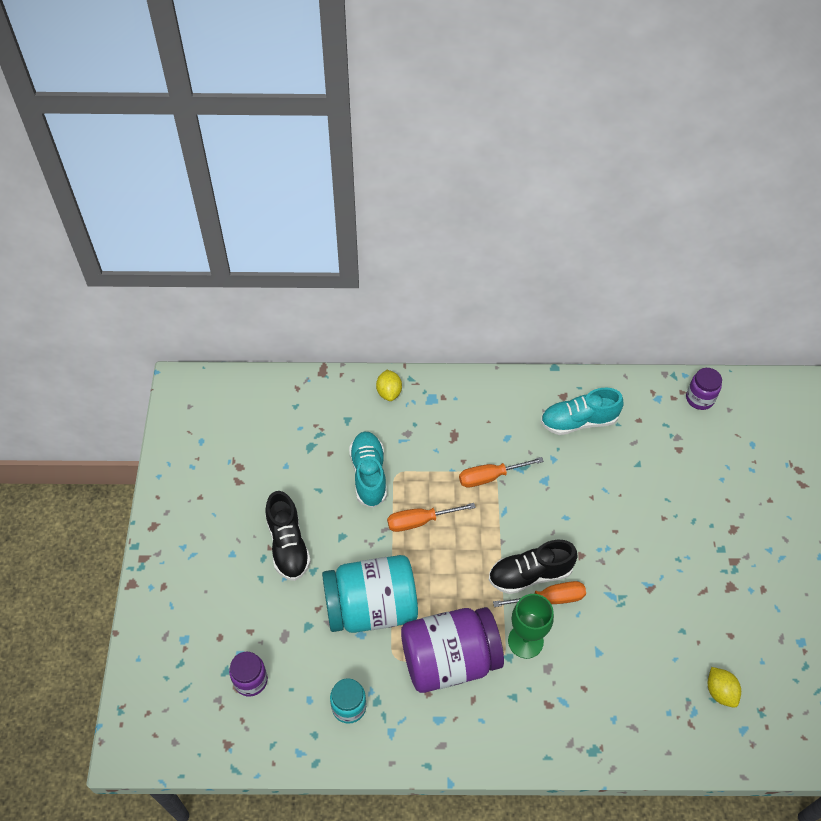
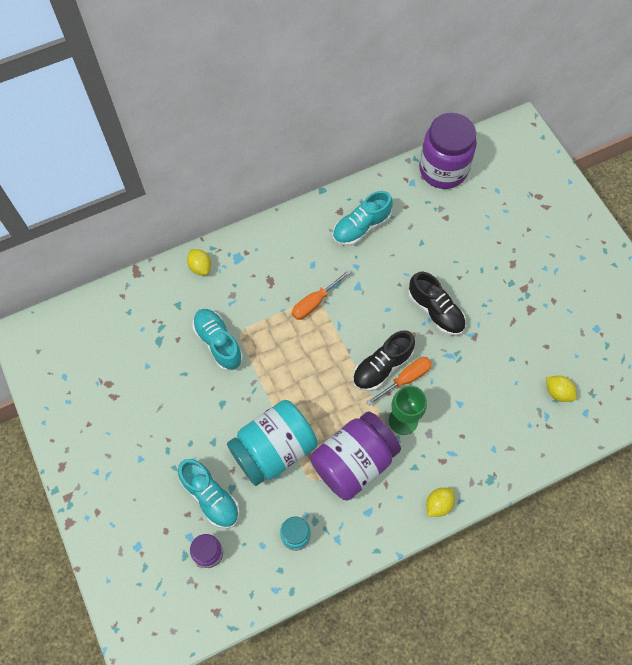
camera: 25 degrees left, 10 degrees up
black shoe [265,491,311,581] -> black shoe moved to [408,272,466,336]
orange screwdriver [387,503,476,532] -> none
purple jar [686,368,722,410] -> purple jar [419,113,477,189], size x2.03
none -> turquoise shoe [178,459,240,529]
none -> yellow lemon [426,488,455,517]

